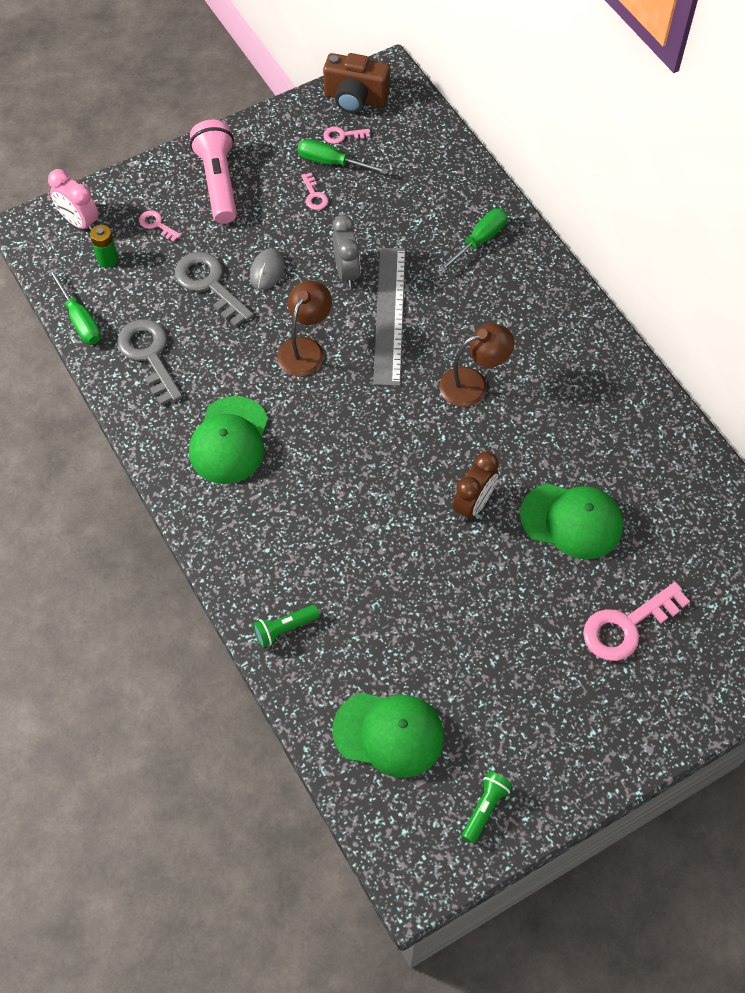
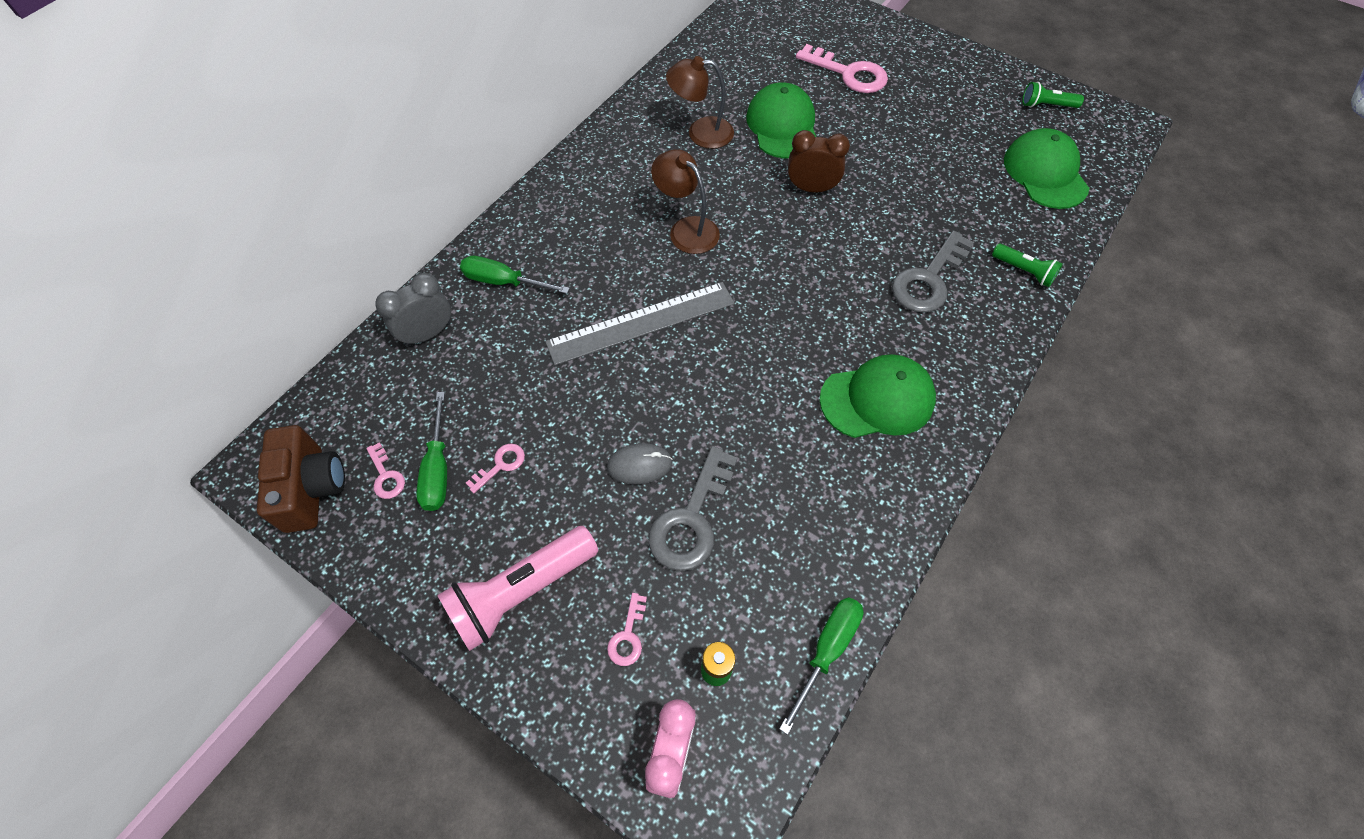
camera: 115 degrees left, 0 degrees up
grey key [117,319,182,405] -> grey key moved to [892,231,974,313]
brown lamp [277,281,332,376] -> brown lamp moved to [666,56,734,149]
grey clock [332,215,361,288] -> grey clock moved to [375,273,451,346]

